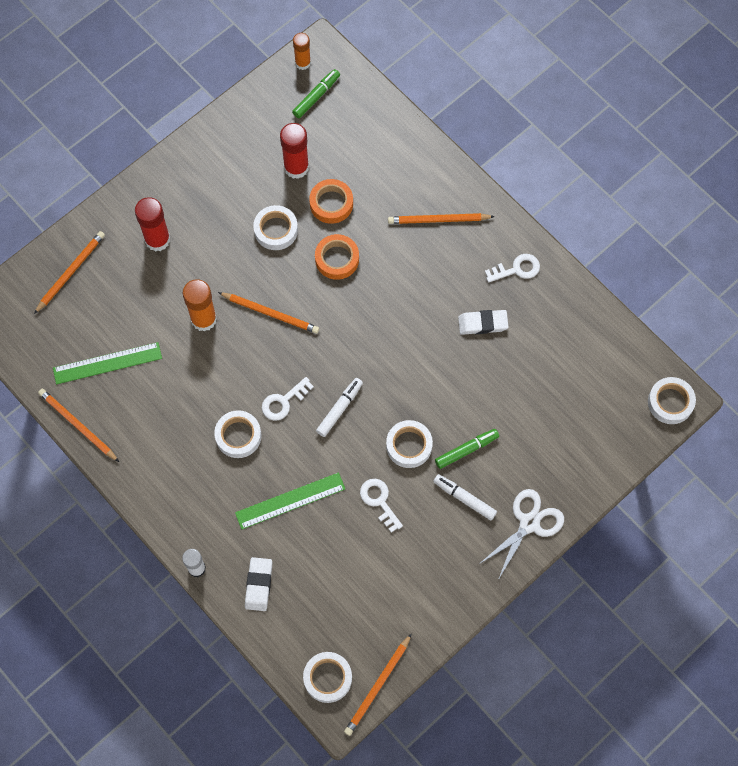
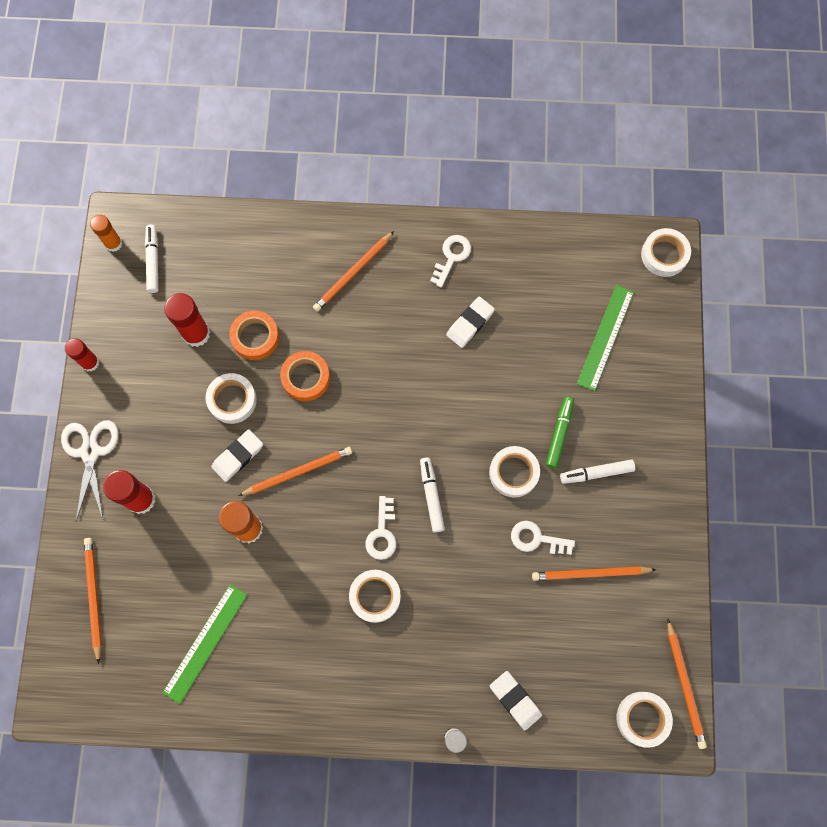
camera: 45 degrees left, 5 degrees up
orange pencil [38,389,119,462] -> orange pencil moved to [532,566,656,581]
green ruler [235,472,345,530] -> green ruler moved to [577,285,634,391]
green marker [292,69,340,118] -> white marker [145,224,159,293]
white scissors [478,489,564,580] -> white scissors moved to [61,420,118,521]
none -> red glue stick [65,338,99,371]
none -> white eraser [211,429,263,482]

